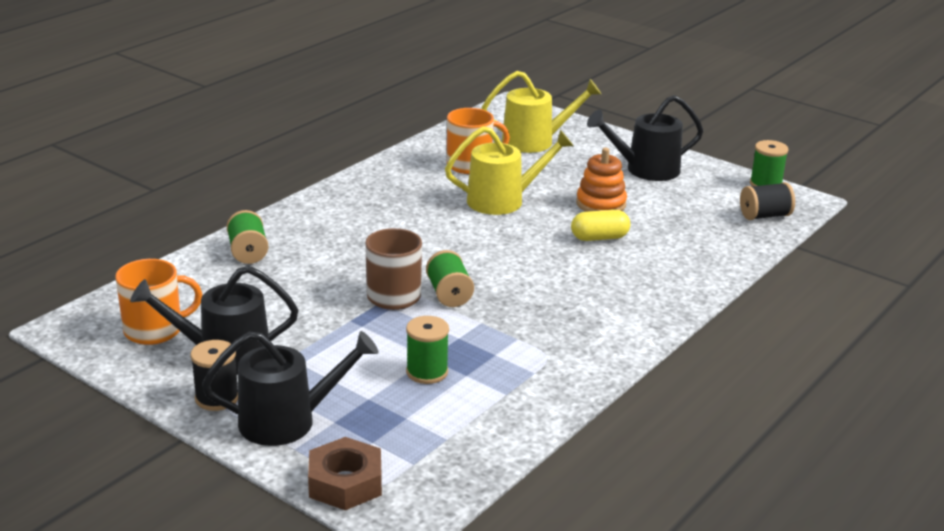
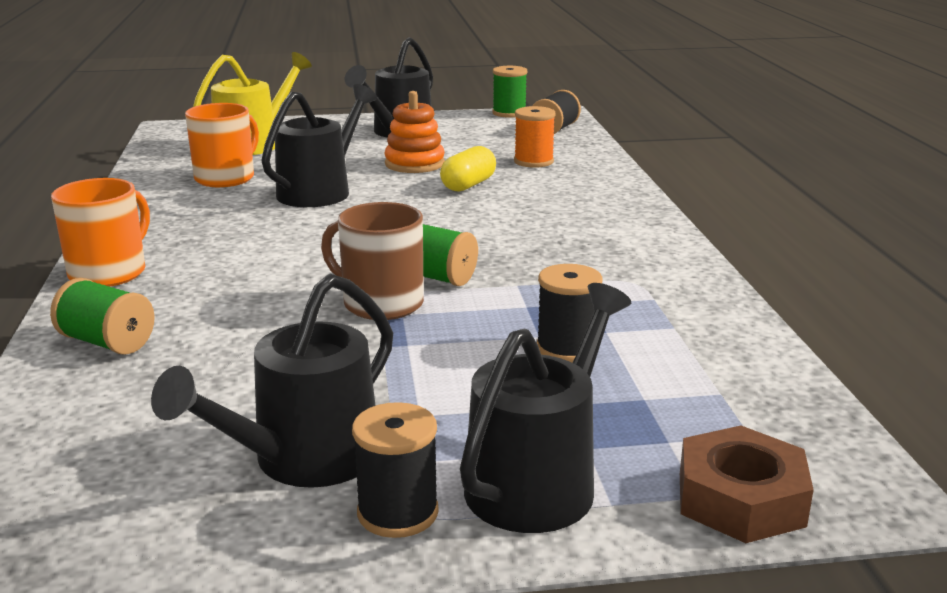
camera: 45 degrees left, 5 degrees down
orange mug [116,259,202,345] -> orange mug moved to [51,178,150,287]
green spool [406,316,449,384] -> black spool [537,264,603,363]
yellow watering can [445,126,574,215] -> black watering can [261,84,377,207]
none -> orange spool [514,106,556,168]

